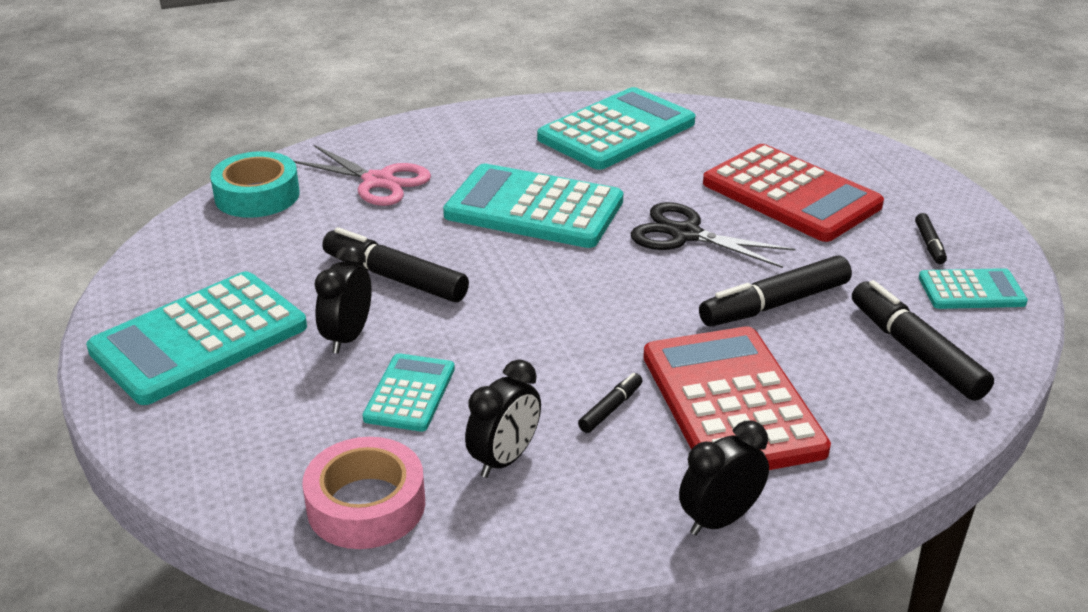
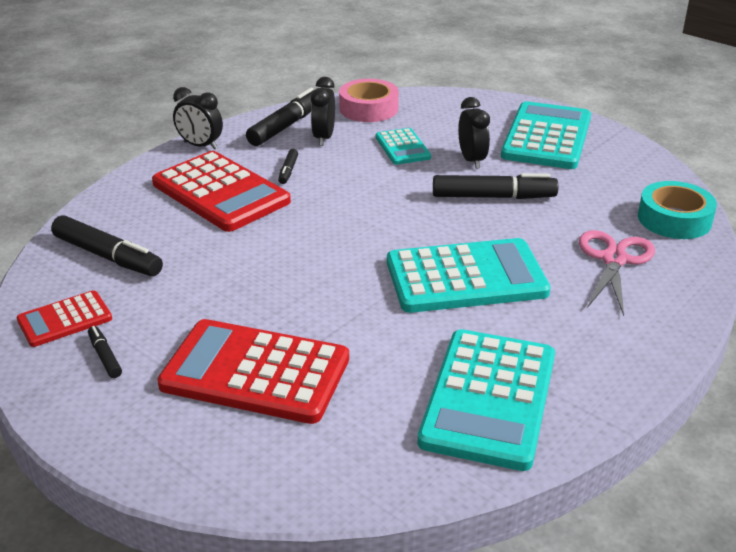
camera: 150 degrees right, 0 degrees up
pink scissors [294,144,431,206] -> pink scissors turned 105 degrees clockwise [579,230,655,316]
black scissors [631,202,795,268] -> none
black clock [679,421,769,535] -> black clock turned 90 degrees clockwise [173,87,223,150]
black marker [699,255,852,326] -> black marker moved to [246,88,315,146]
turquoise calculator [919,268,1028,309] -> red calculator [17,290,112,347]

